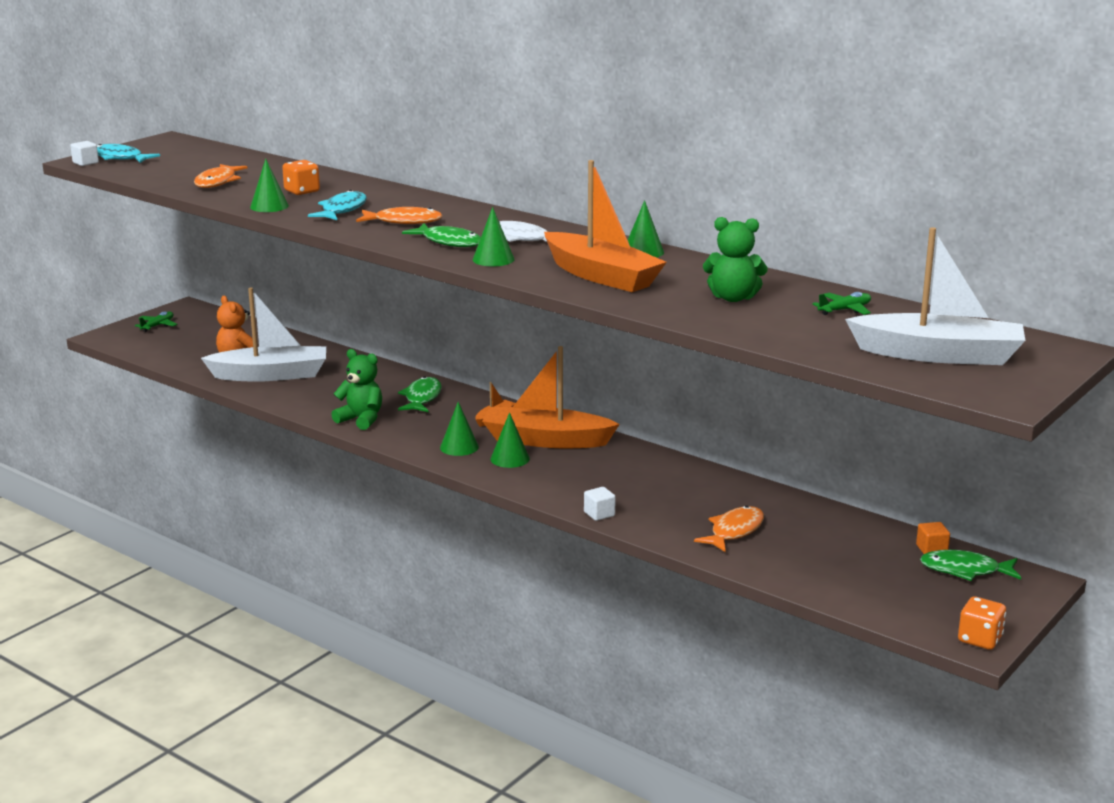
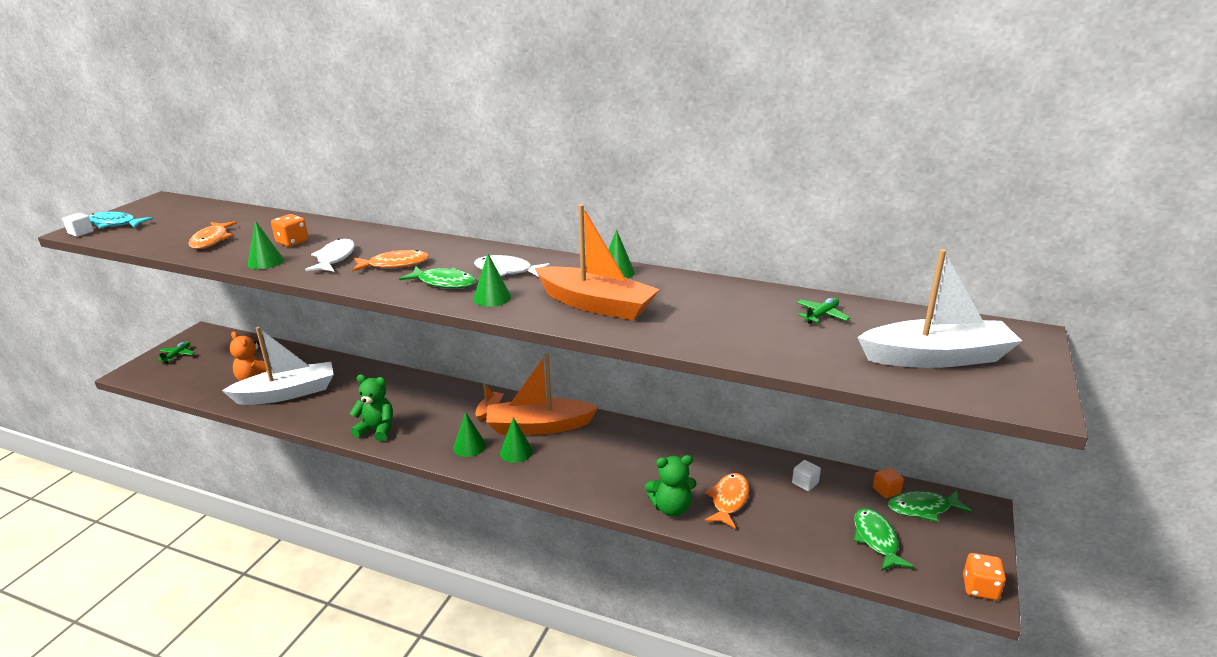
camera: 15 degrees left, 5 degrees up
turquoise fish [308,190,367,220] -> white fish [305,238,355,272]
green fish [398,376,442,412] -> green fish moved to [854,508,914,571]
white cube [584,487,616,521] -> white cube moved to [792,460,821,491]
green teddy bear [703,217,768,302] -> green teddy bear moved to [645,455,697,516]

